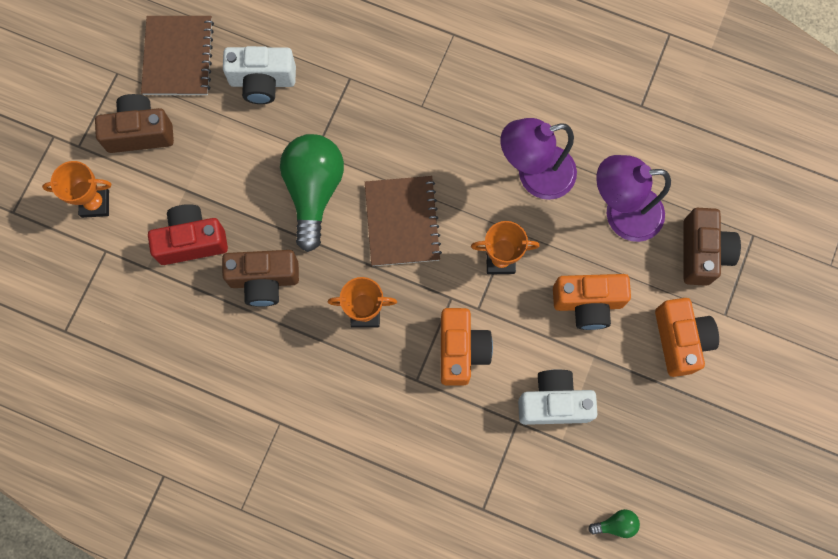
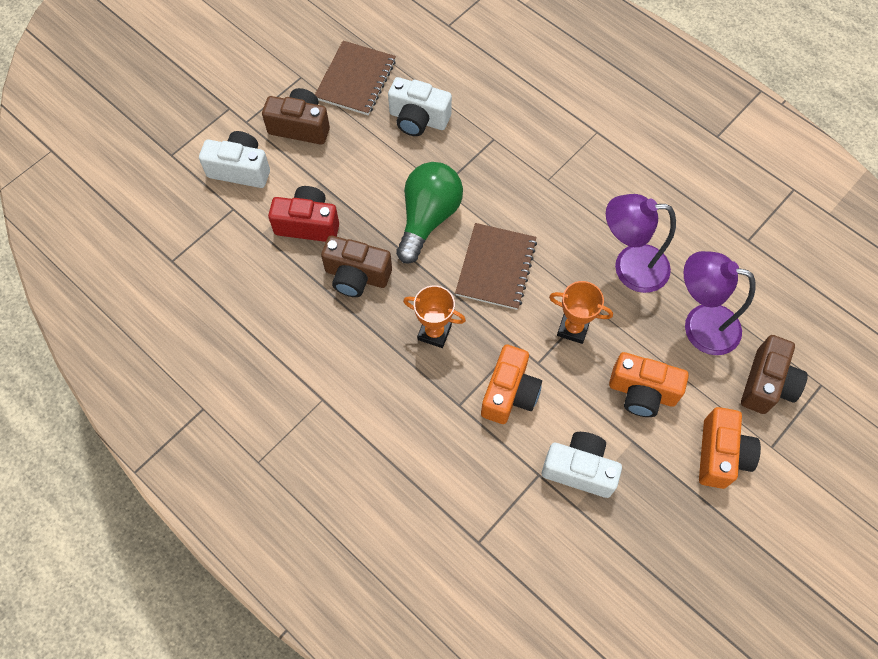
camera: 20 degrees right, 10 degrees down
orange trophy [42,161,111,218] -> white camera [199,131,270,188]
green light bulb [588,509,640,538] -> none

